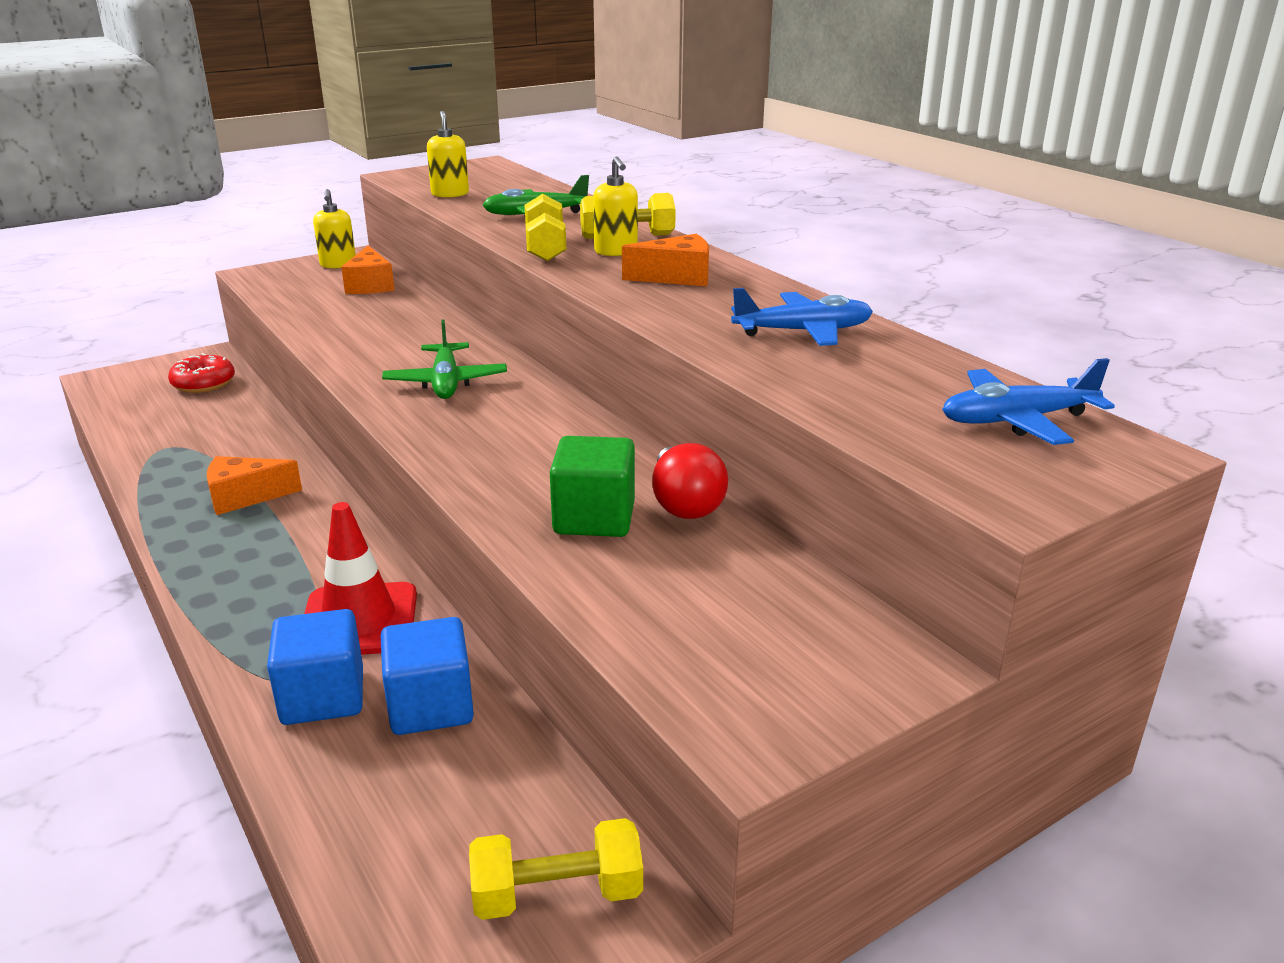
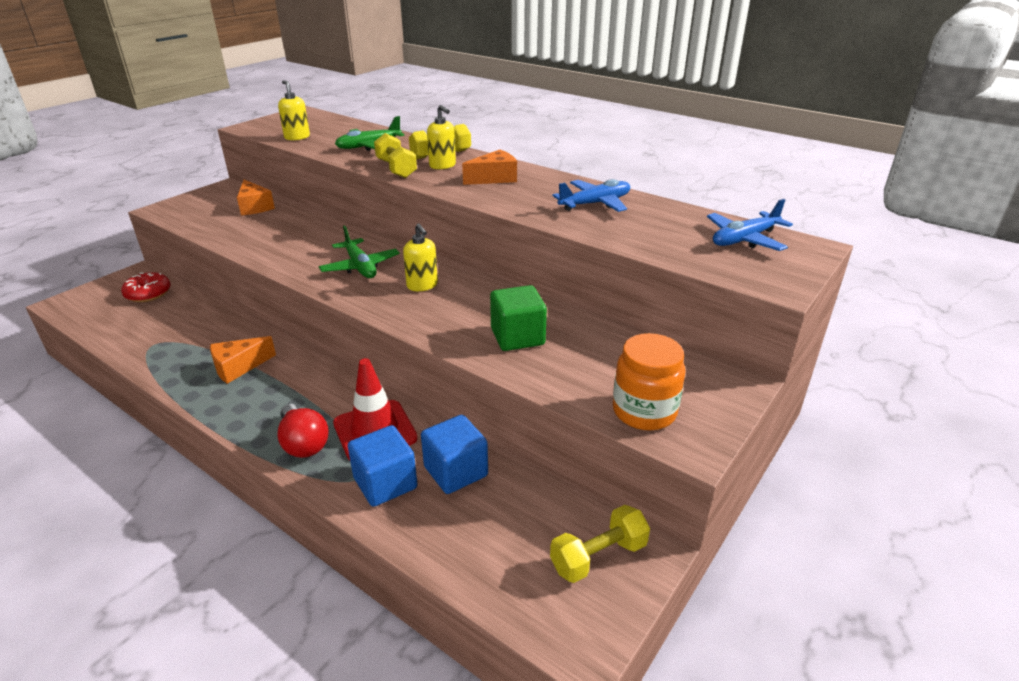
camera: 20 degrees left, 5 degrees up
yellow soap dispenser [313,189,356,269] -> yellow soap dispenser moved to [403,224,438,291]
red light bulb [652,443,728,519] -> red light bulb moved to [277,404,329,458]
none -> orange jar [613,333,686,431]

